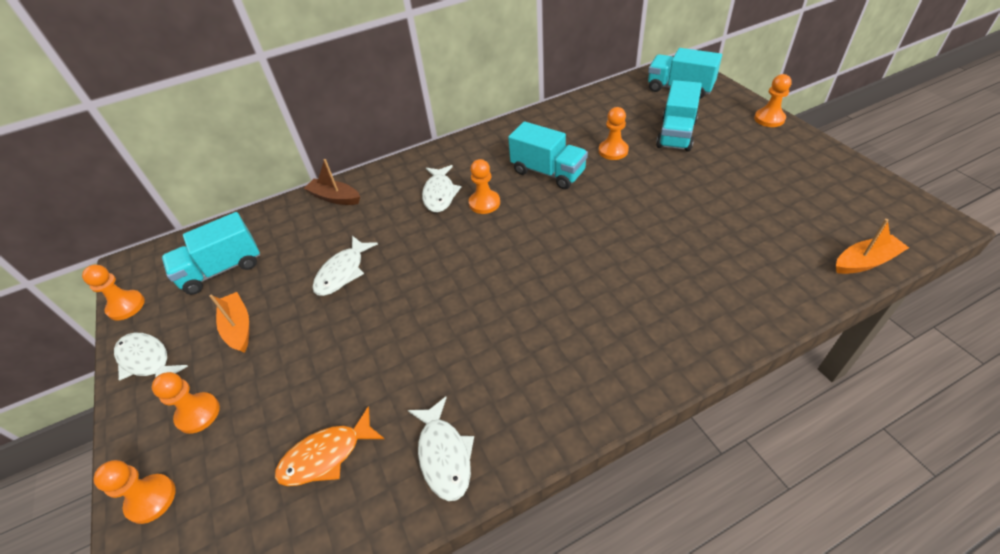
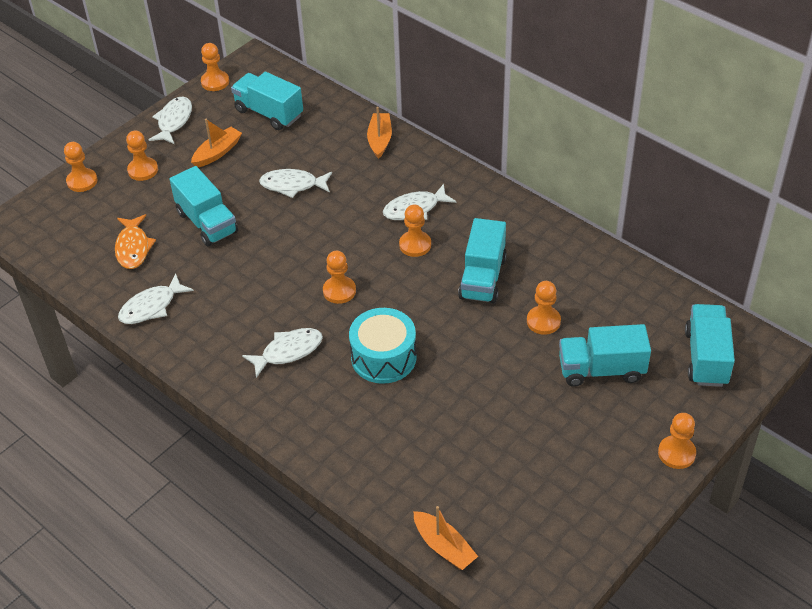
camera: 65 degrees right, 0 degrees up
orange fish [275,407,384,486] -> orange fish turned 135 degrees counterclockwise [115,214,156,269]
brown boat [304,159,360,205] -> orange boat [367,107,392,159]
none -> turquoise truck [169,166,238,246]
none -> white fish [242,328,323,378]
none -> orange pawn [323,251,356,304]
none -> turquoise drum [349,308,417,384]

